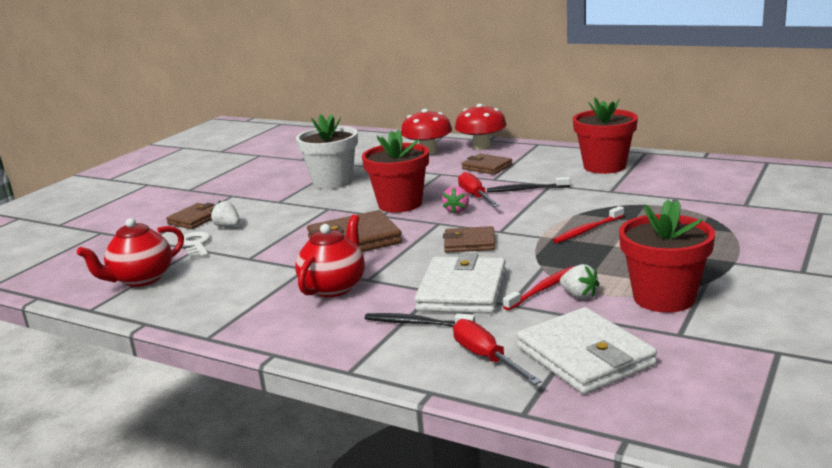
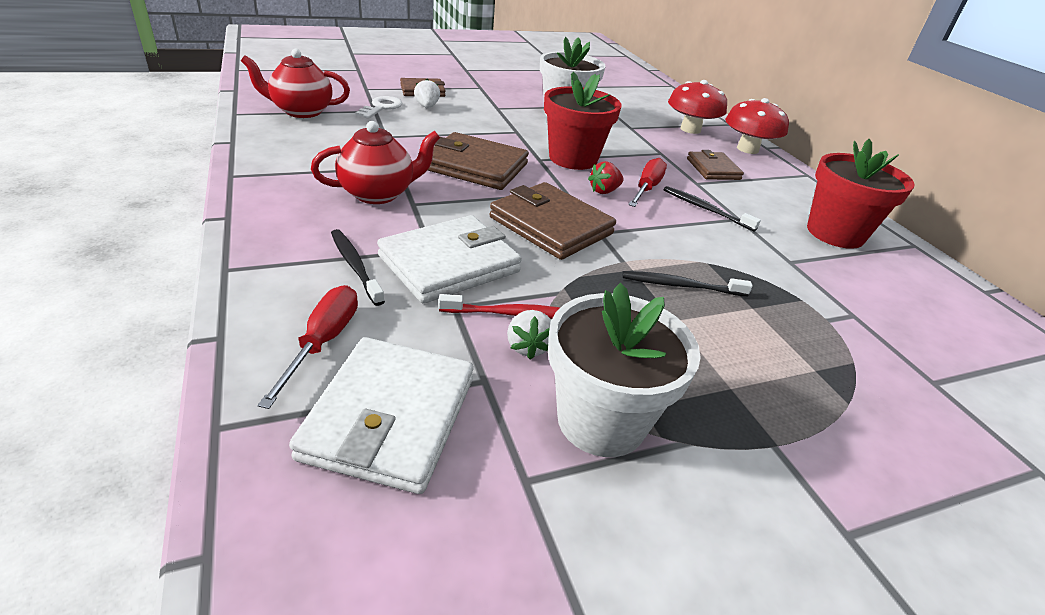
camera: 35 degrees right, 15 degrees up
pink strawberry [442,186,469,214] -> red strawberry [588,161,624,194]
brown wallet [443,226,496,253] -> brown wallet [489,182,616,260], size x1.66
red toothbrush [553,206,624,243] -> black toothbrush [622,271,753,296]
red flower pot [619,200,715,313] -> white flower pot [548,283,701,457]

